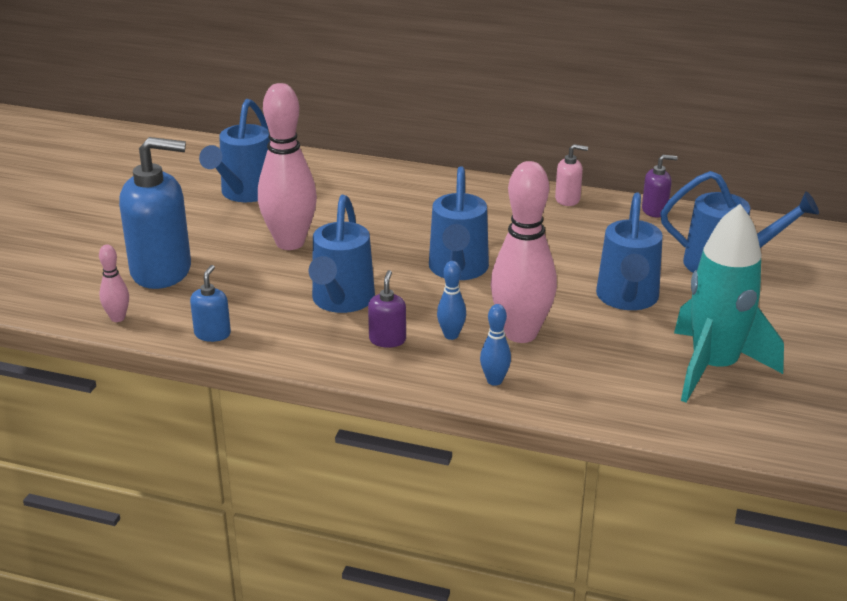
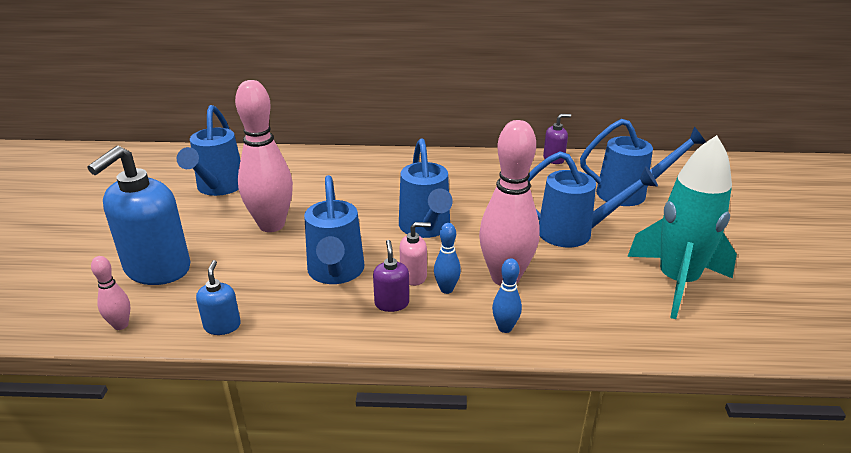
camera: 15 degrees left, 0 degrees up
blue soap dispenser [119,137,191,289] -> blue soap dispenser turned 135 degrees clockwise [87,146,191,285]
pink soap dispenser [555,144,588,206] -> pink soap dispenser moved to [399,222,431,286]
blue watering can [596,192,663,310] -> blue watering can turned 75 degrees counterclockwise [528,151,658,247]

